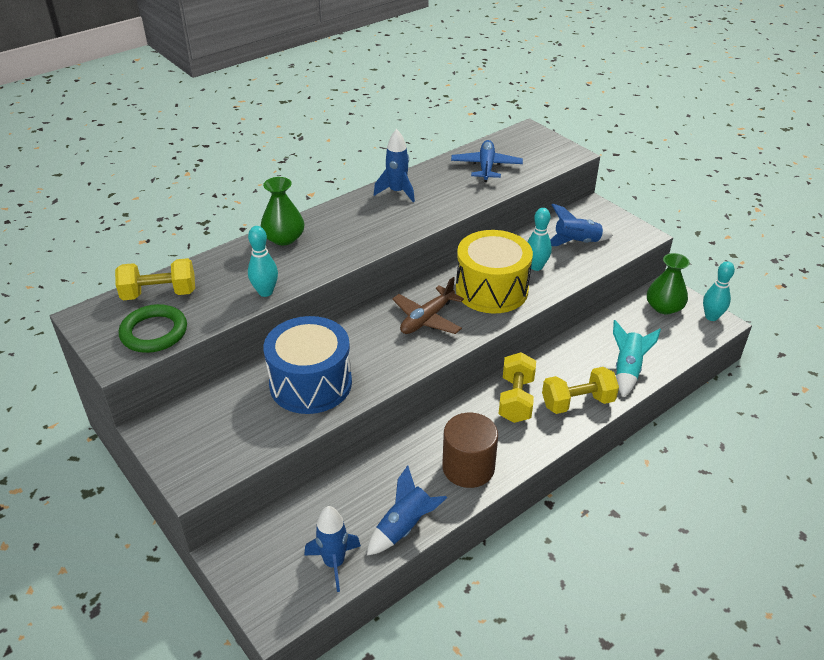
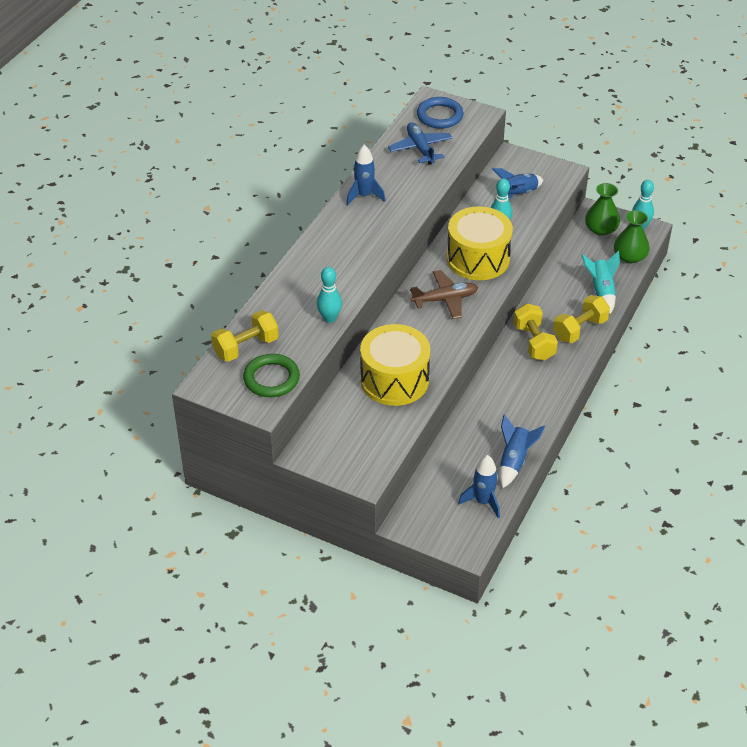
camera: 25 degrees left, 5 degrees up
green vase [260,177,304,245] -> green vase moved to [614,210,650,263]
blue drum [263,316,352,414] -> yellow drum [360,324,430,406]
brown plane [392,277,464,334] -> brown plane turned 120 degrees counterclockwise [410,270,478,319]
brown cylinder [442,413,498,488] -> none
none -> blue ring [417,97,463,129]

